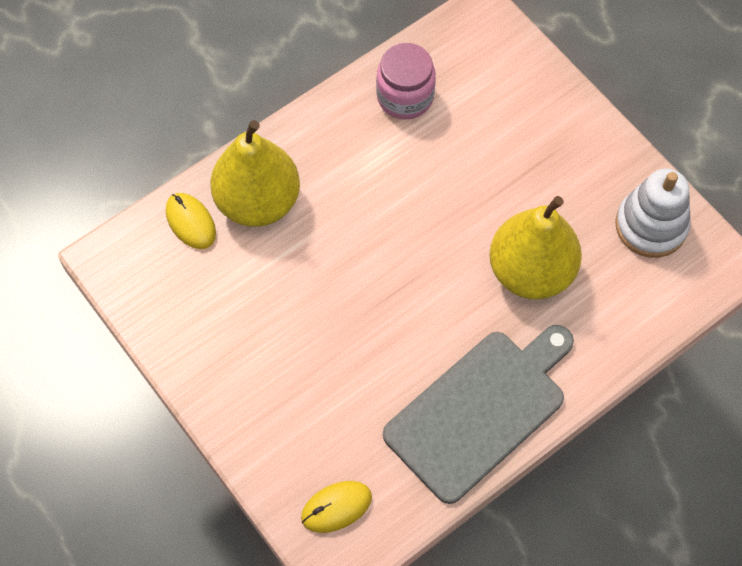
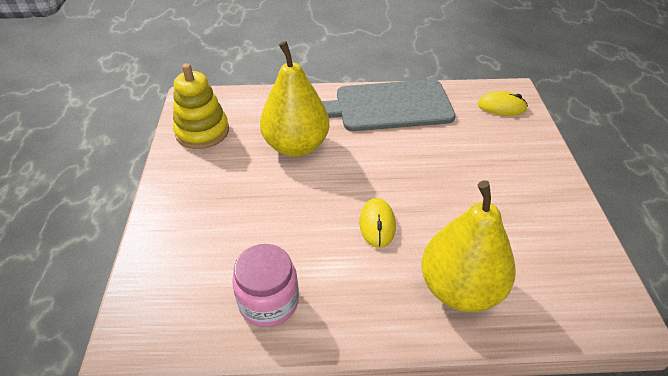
camera: 145 degrees left, 20 degrees down
yellow mouse [166,193,216,249] -> yellow mouse moved to [359,198,396,248]
white stacking toy [615,169,691,258] -> yellow stacking toy [173,63,229,149]

